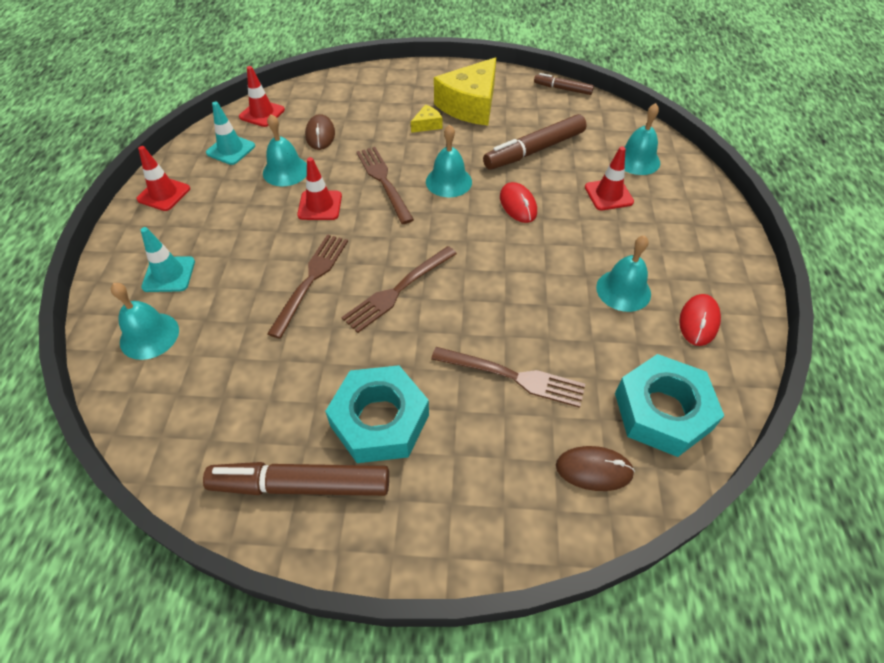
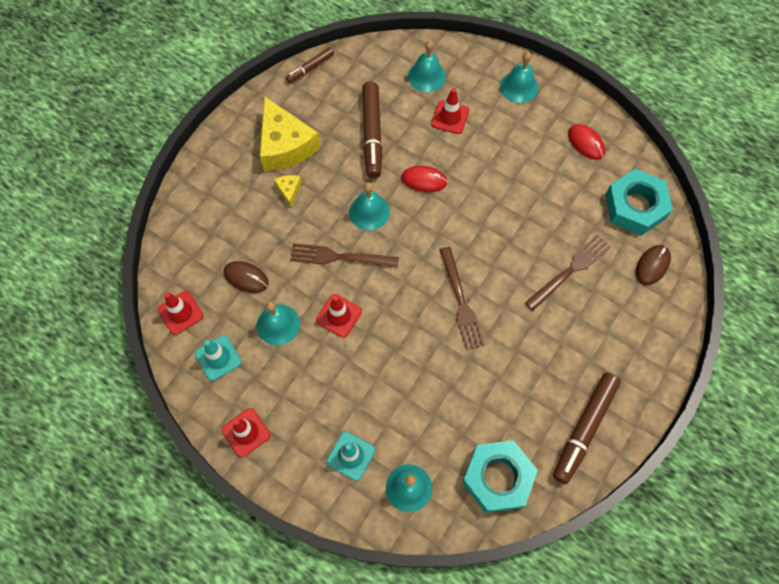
camera: 60 degrees left, 15 degrees up
brown fork [267,234,348,339] -> none
turquoise nut [325,365,429,463] -> turquoise nut moved to [462,440,538,513]
turquoise bell [596,235,651,312] -> turquoise bell moved to [500,52,538,103]

